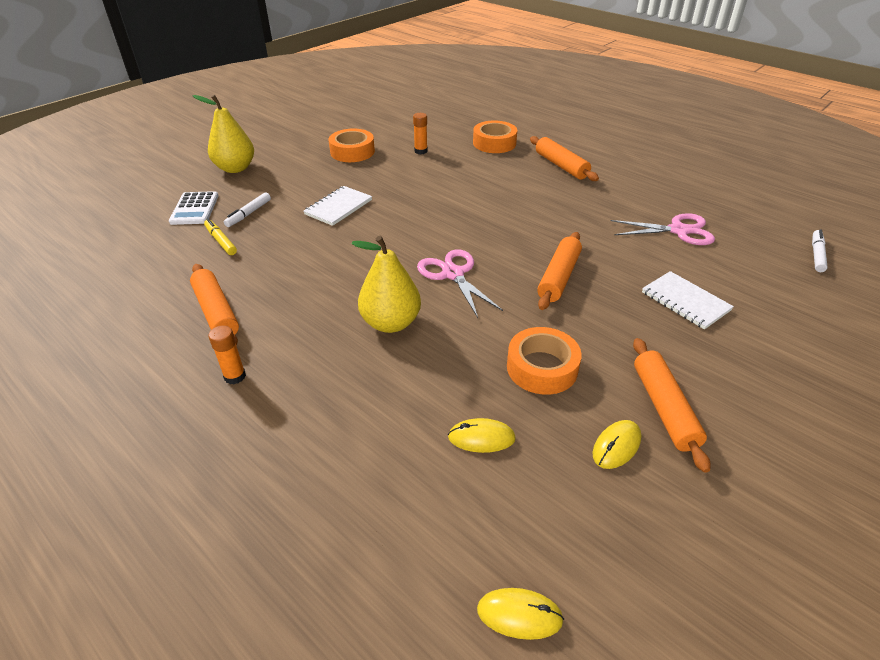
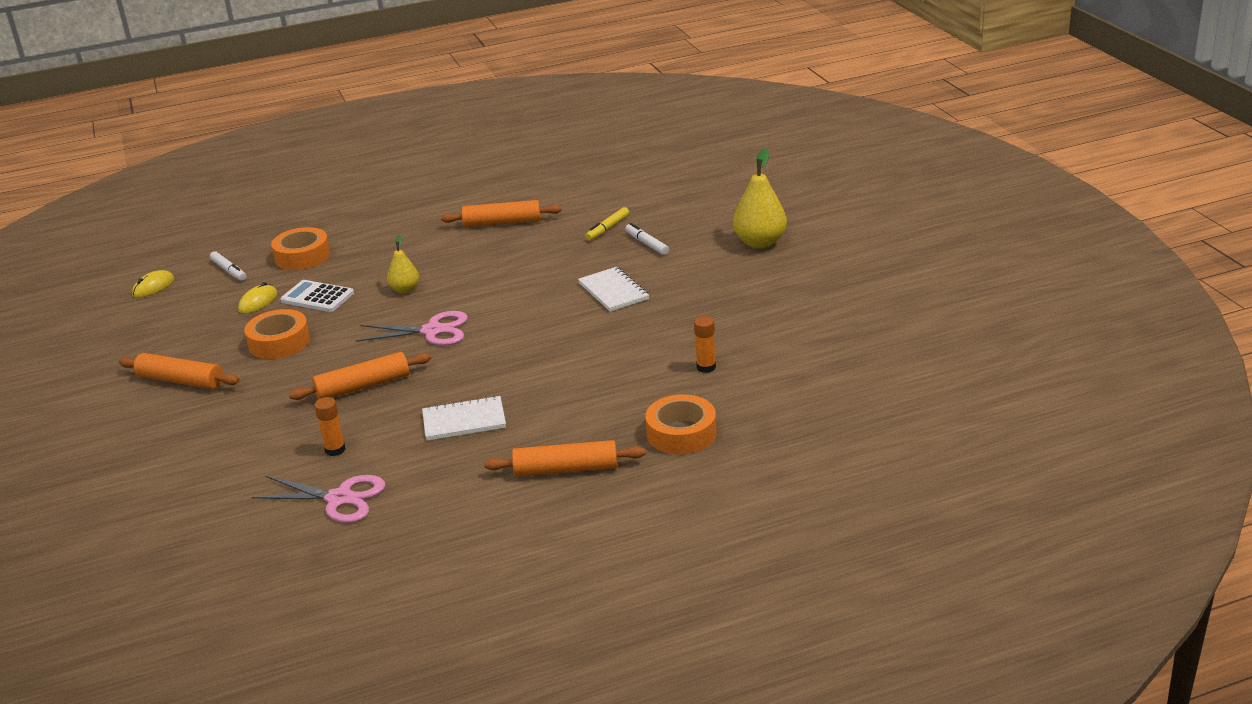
camera: 120 degrees right, 10 degrees down
white calculator [169,191,219,225] -> white calculator moved to [280,280,354,312]
yellow marker [204,219,237,255] -> yellow marker turned 135 degrees clockwise [585,207,629,241]
orange glue stick [209,325,246,384] -> orange glue stick moved to [314,397,346,456]
orange tape [328,129,375,162] -> orange tape moved to [271,227,330,270]
yellow pear [351,236,421,333] -> yellow pear [387,234,419,293], size x0.58
orange rolling pin [537,232,582,310] -> orange rolling pin turned 75 degrees counterclockwise [289,352,431,400]
yellow mouse [593,420,641,469] -> none
pink scissors [611,213,715,245] -> pink scissors turned 105 degrees counterclockwise [252,475,386,523]
white notebook [642,271,734,330] -> white notebook moved to [422,395,506,441]
white marker [812,229,828,272] -> white marker moved to [210,251,246,281]

